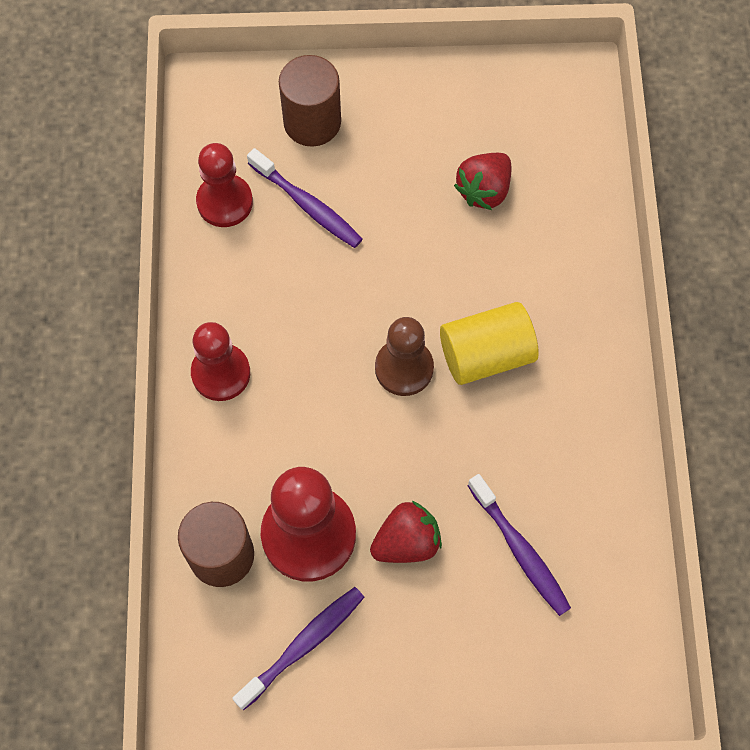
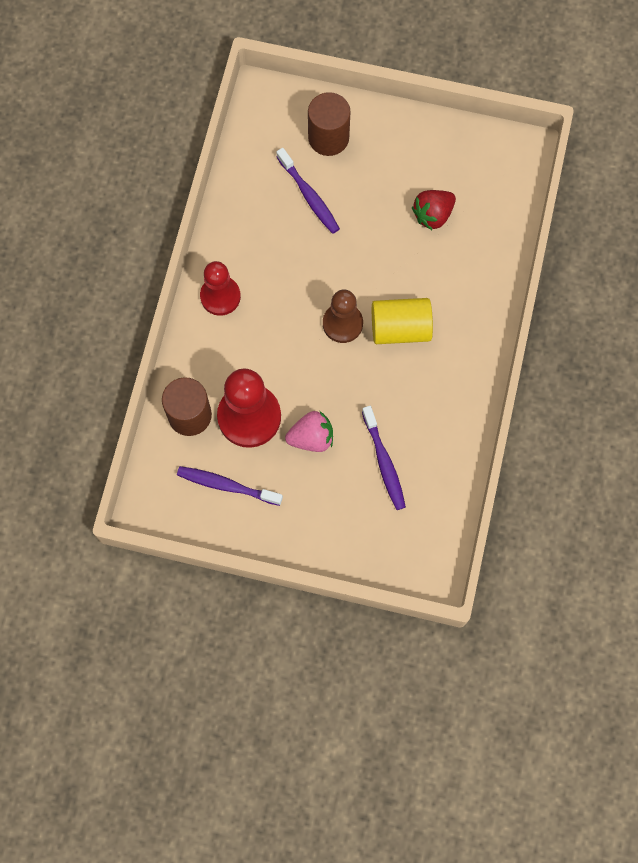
camera: 15 degrees right, 5 degrees up
red pawn [196,143,253,227] -> none
purple toothbrush [232,587,365,711] -> purple toothbrush turned 135 degrees counterclockwise [177,466,283,506]
red strawberry [370,501,442,563] -> pink strawberry [285,411,333,452]

